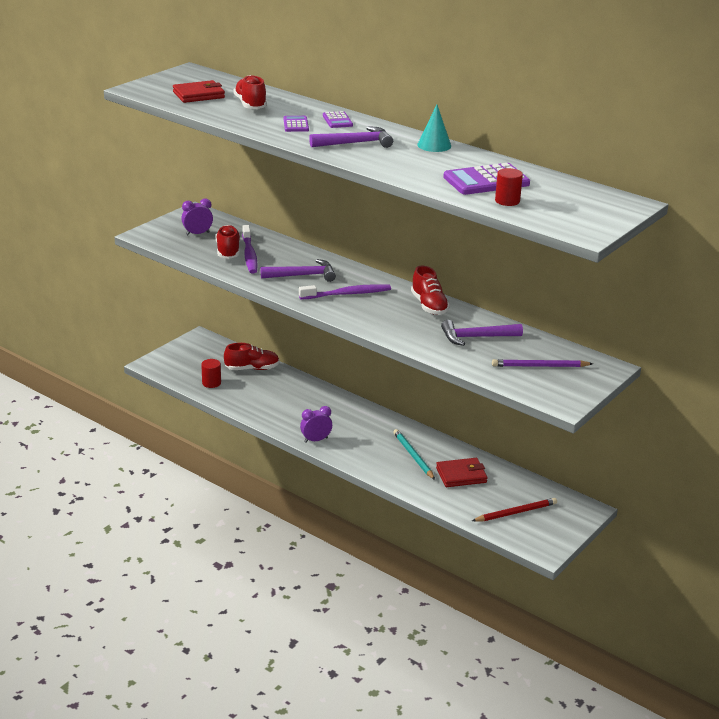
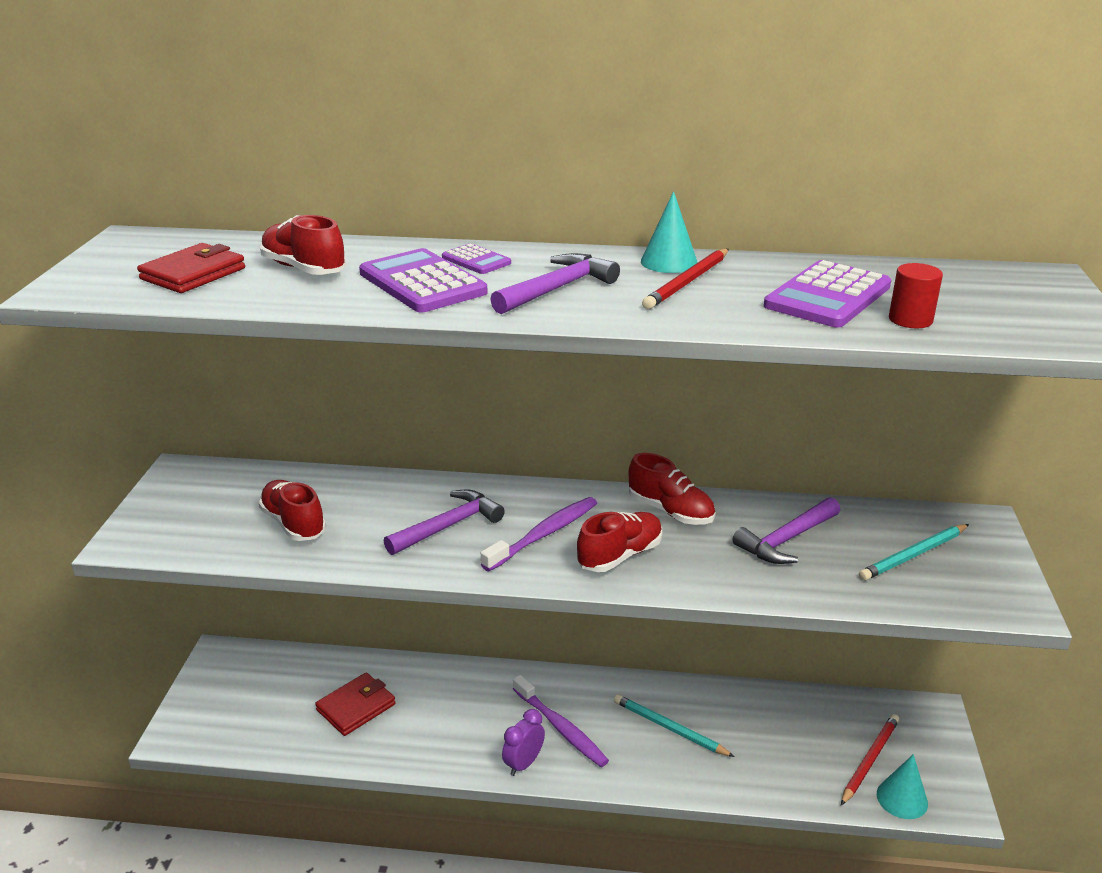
camera: 30 degrees left, 0 degrees up
purple clock [182,199,213,236] -> none
red cylinder [201,359,221,388] -> none
red shoe [224,343,279,370] -> red shoe moved to [577,512,662,572]
purple toothbrush [242,225,258,273] -> purple toothbrush moved to [513,675,609,767]
purple calculator [284,116,309,132] -> purple calculator [359,248,488,312], size x1.89
red wallet [436,458,487,487] -> red wallet moved to [315,673,396,736]
purple pencil [492,359,593,367] -> turquoise pencil [859,524,969,581]
none -> red pencil [642,249,729,309]
none -> turquoise cone [877,754,928,819]

